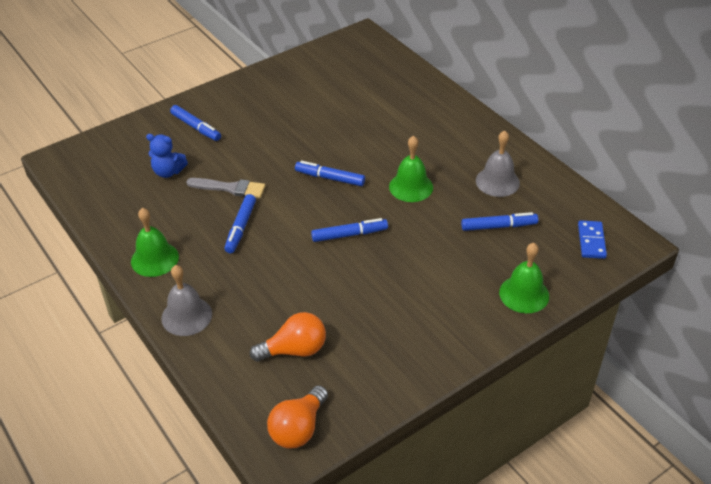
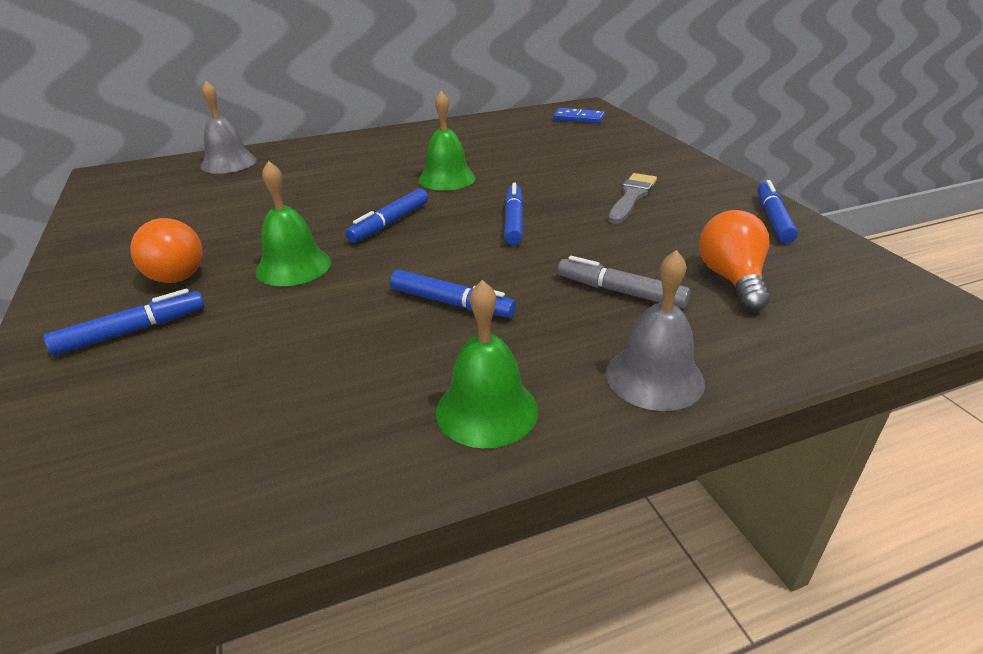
camera: 75 degrees left, 10 degrees down
blue teddy bear [146,134,188,178] -> none
grey brush [186,178,265,198] -> grey brush moved to [608,173,657,224]
orange light bulb [267,385,328,448] -> orange light bulb moved to [130,218,203,283]
blue marker [461,212,538,231] -> blue marker moved to [757,180,798,243]
grey bell [476,130,520,197] -> grey bell moved to [201,81,257,174]
green bell [499,243,549,313] -> green bell moved to [256,161,331,286]
none -> grey marker [558,256,691,309]

